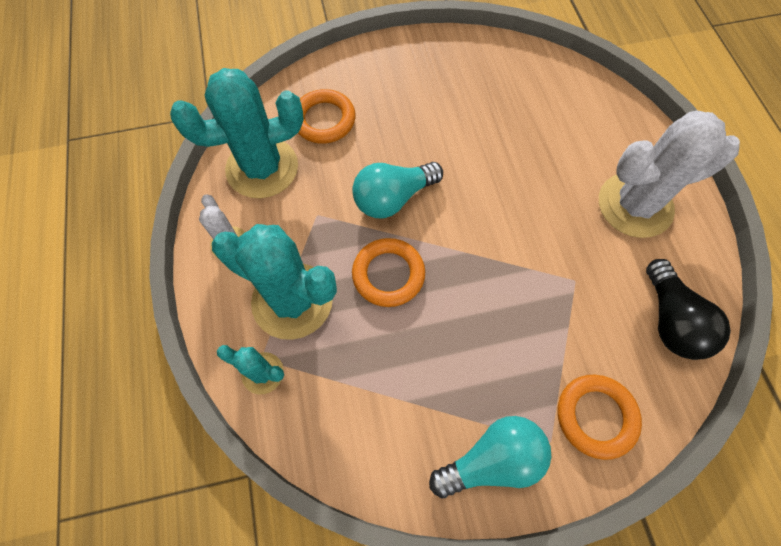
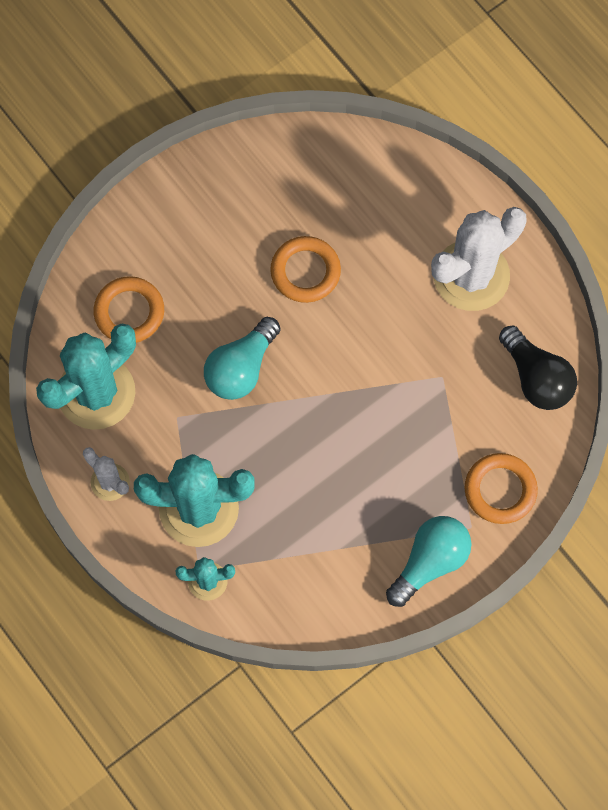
camera: 25 degrees left, 5 degrees up
orange ring [352,238,425,307] -> orange ring moved to [270,236,341,303]

